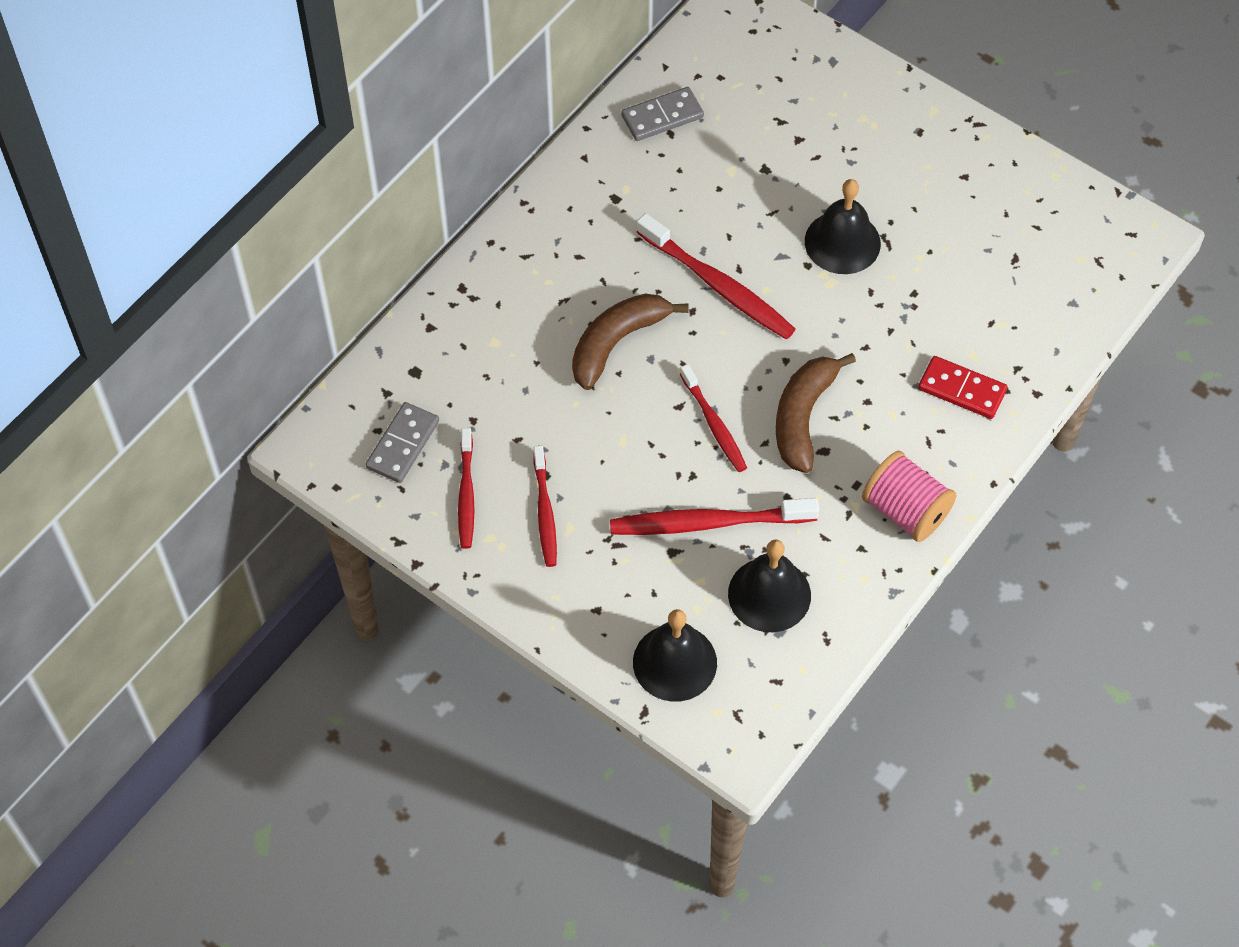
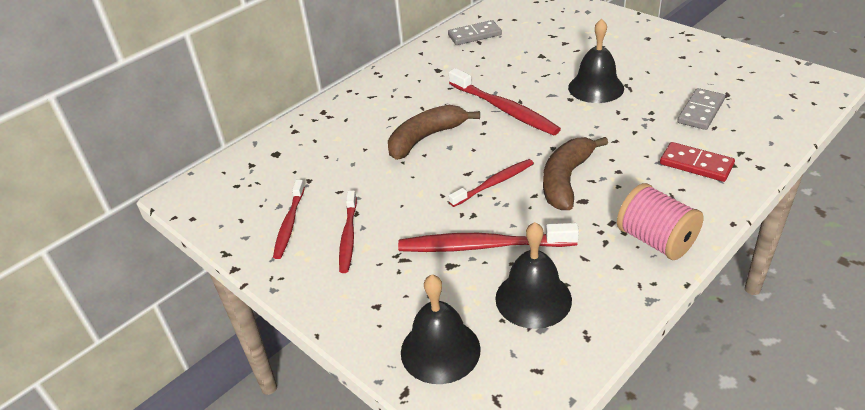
camera: 10 degrees right, 20 degrees down
grey domino [365,402,439,483] -> grey domino moved to [677,88,725,130]
red toothbrush [680,364,747,472] -> red toothbrush turned 105 degrees counterclockwise [449,159,534,207]

